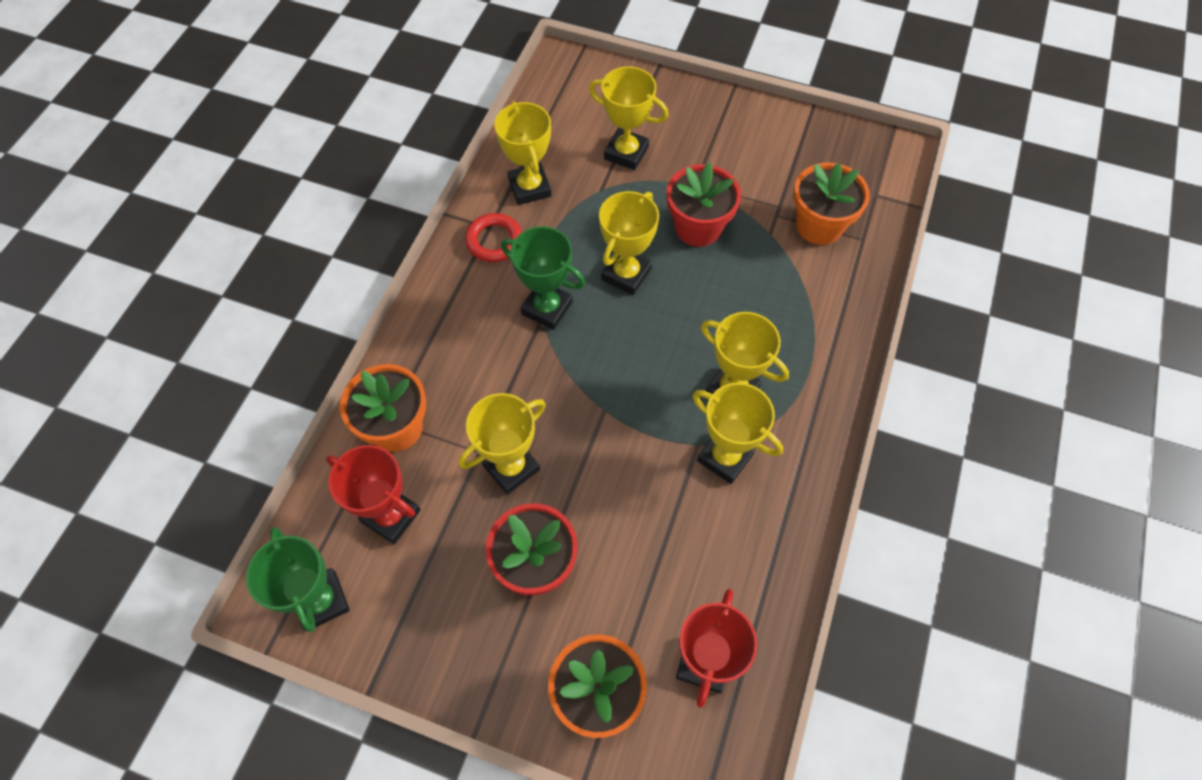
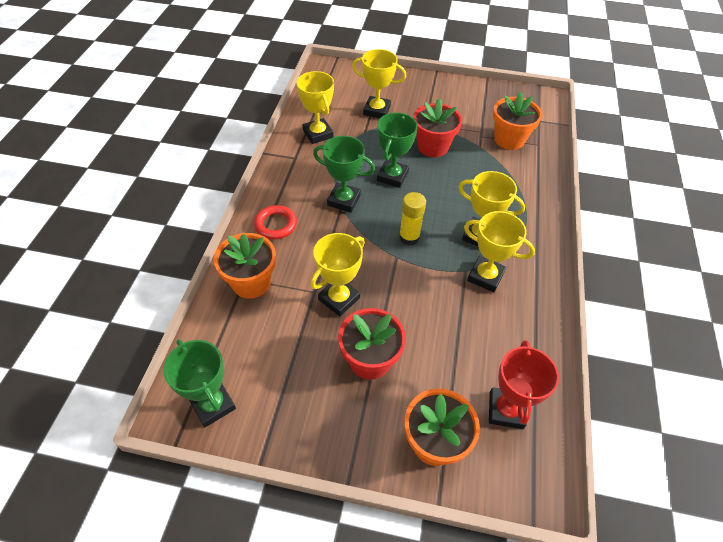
camera: 10 degrees left, 10 degrees down
red trophy [326,445,421,544] -> none
red ring [465,213,522,262] -> red ring moved to [254,205,297,239]
yellow trophy [599,191,659,295] -> green trophy [377,113,418,188]
none -> yellow glue stick [399,192,426,246]

